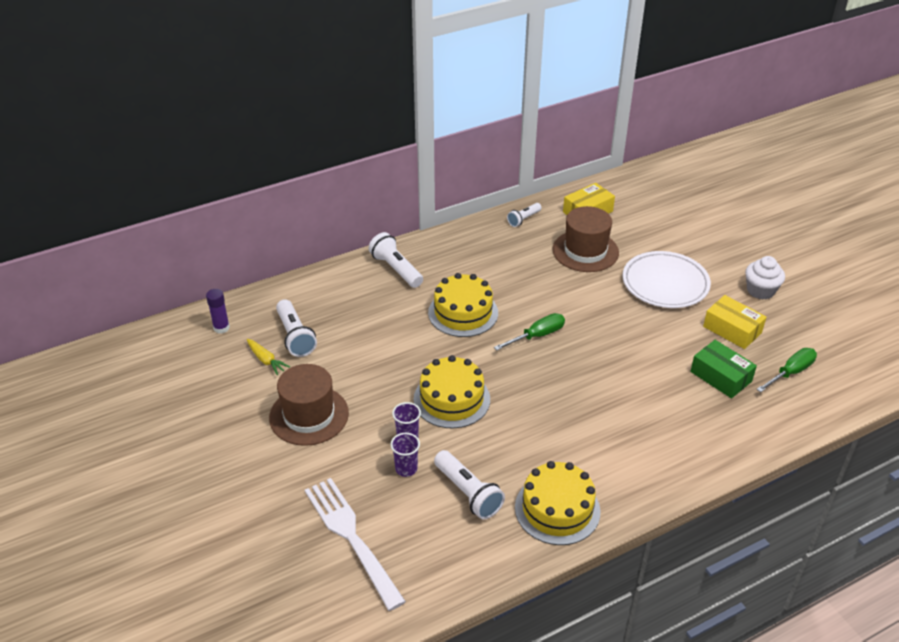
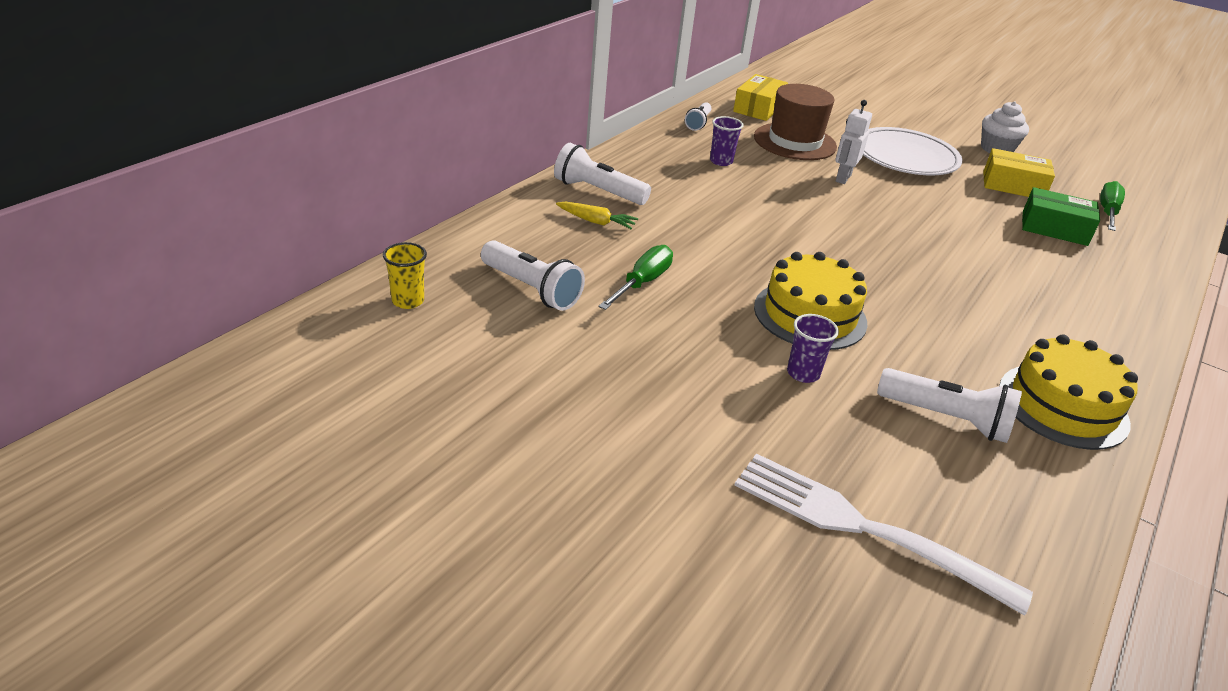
camera: 30 degrees left, 5 degrees down
purple glue stick [206,289,230,333] -> yellow cup [383,242,427,309]
yellow carrot [247,339,290,375] -> yellow carrot moved to [556,202,638,229]
brown hat [269,364,349,446] -> none
purple cup [391,433,420,477] -> purple cup moved to [710,116,743,166]
yellow cake [428,273,498,337] -> none
green screwdriver [494,313,565,350] -> green screwdriver moved to [598,245,673,310]
none -> white robot [835,100,872,184]

